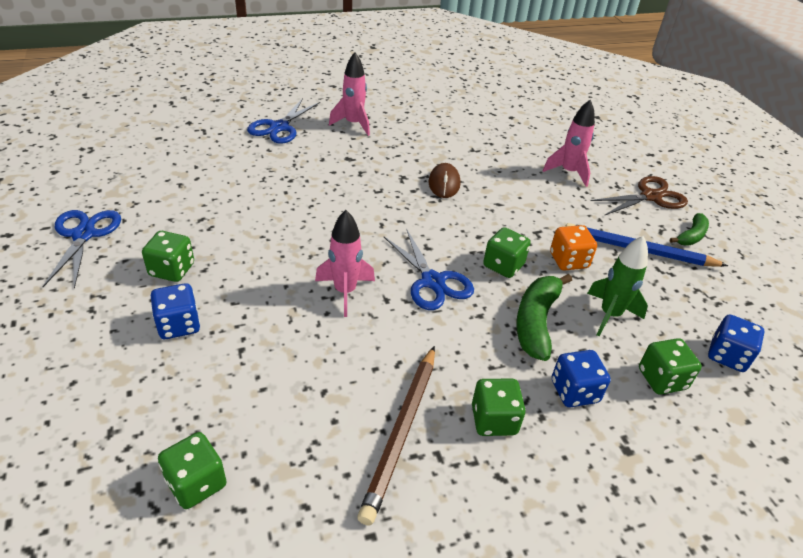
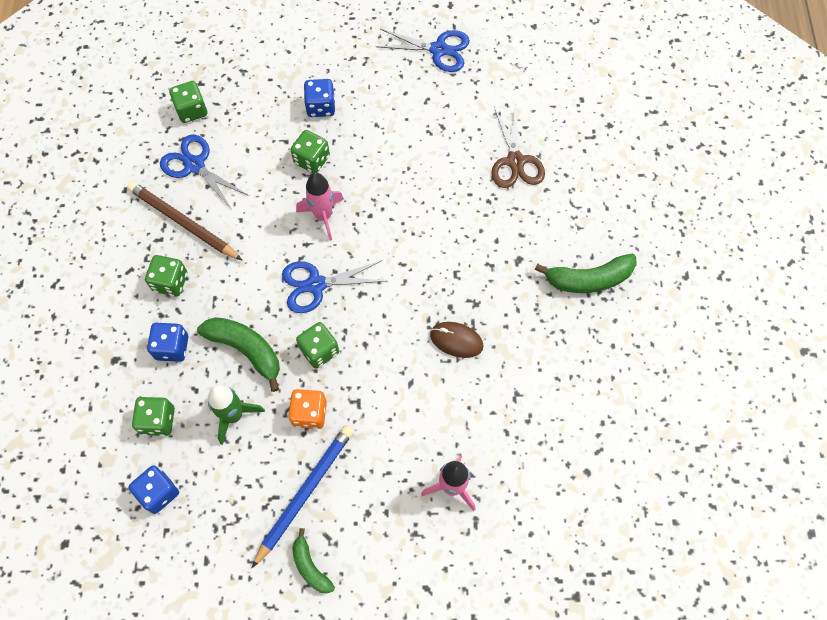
camera: 110 degrees right, 25 degrees up
green dice [142,231,194,282] -> green dice moved to [291,130,330,173]
blue scissors [247,98,320,144] -> blue scissors moved to [160,135,249,211]
pink rocket [329,52,370,136] -> green banana [535,253,637,293]
brown scissors [591,176,688,216] -> brown scissors moved to [492,107,545,188]

